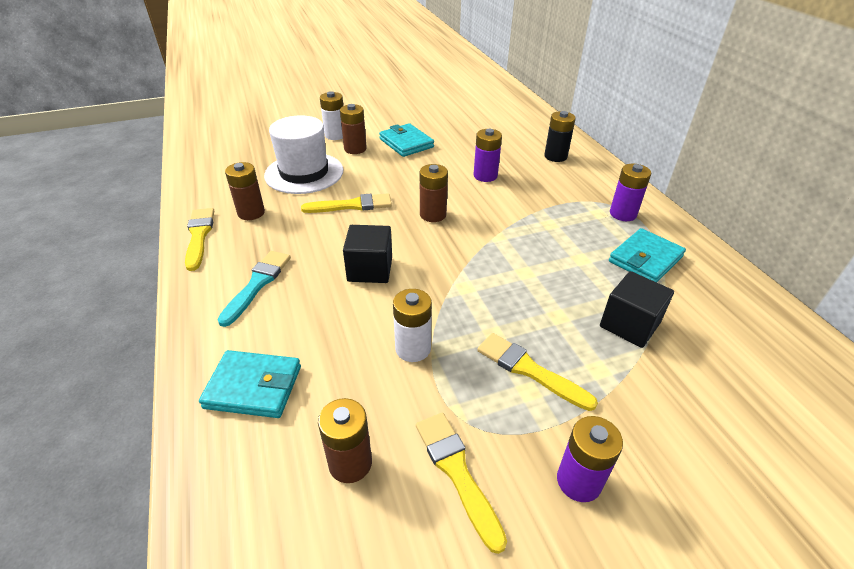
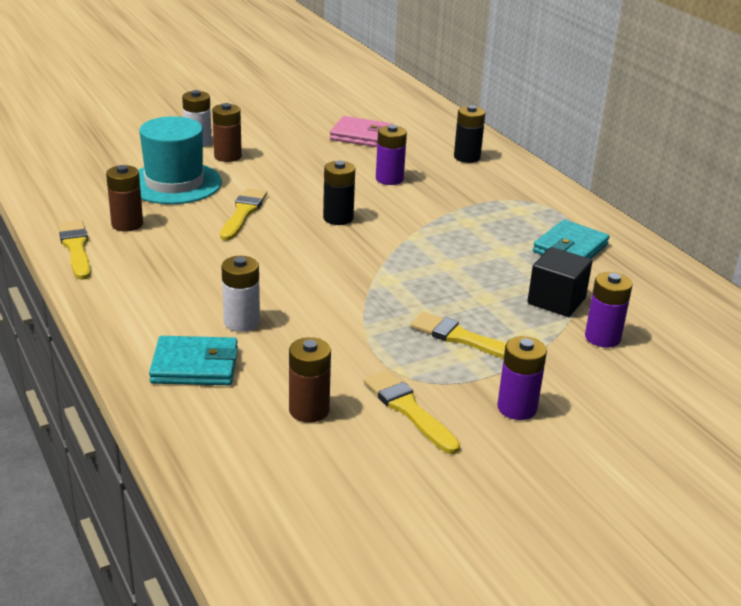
camera: 10 degrees left, 10 degrees down
turquoise brush [217,251,291,327] -> none
white hat [264,115,343,194] -> turquoise hat [139,116,222,204]
yellow brush [301,193,392,213] -> yellow brush turned 60 degrees counterclockwise [220,188,267,241]
black cube [343,225,392,283] -> none
turquoise wallet [379,123,434,157] -> none
white battery [393,289,432,362] -> white battery moved to [221,256,260,332]
brown battery [420,164,448,222] -> black battery [323,161,355,225]
purple battery [610,164,651,221] -> purple battery moved to [585,272,633,348]
none -> pink wallet [330,116,393,147]

